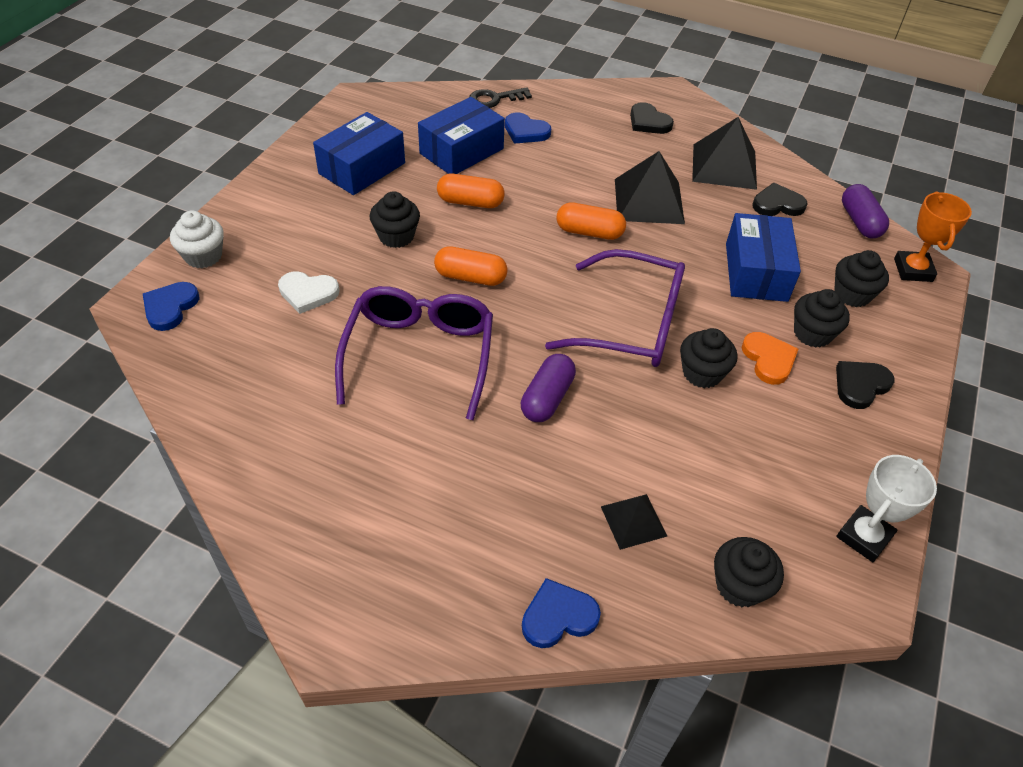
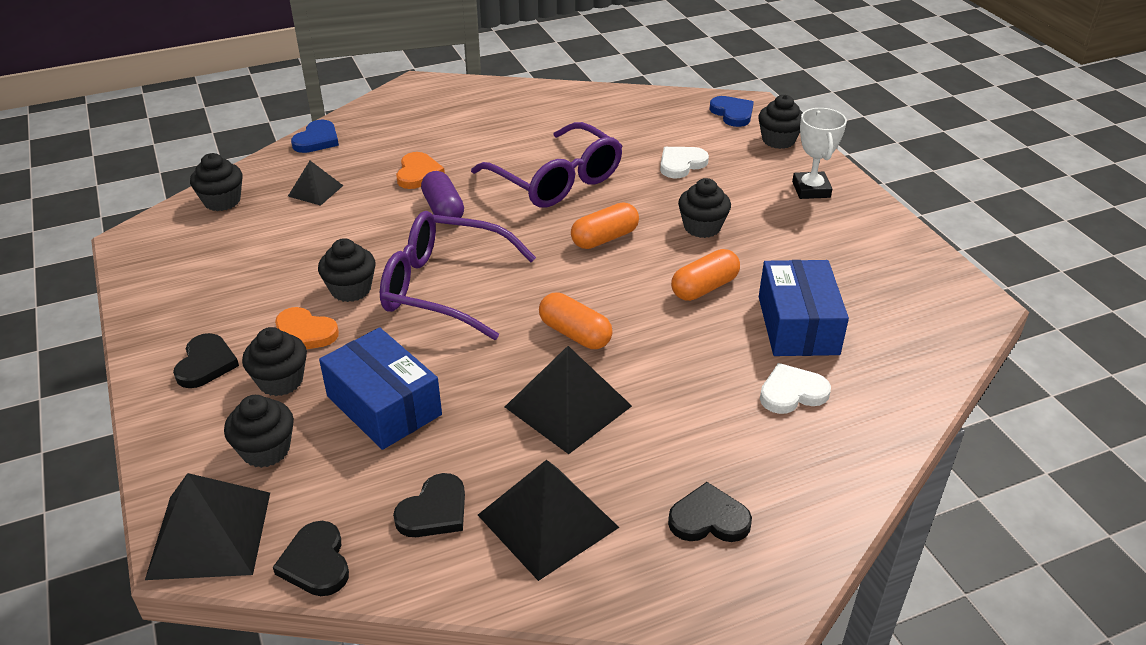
camera: 135 degrees right, 10 degrees down
white cupcake [170,210,224,268] -> black cupcake [758,95,803,149]
blue box [313,112,405,195] -> none
black key [469,87,532,108] -> none
blue heart [505,112,551,144] -> white heart [760,363,831,414]
purple glasses [545,249,685,367] -> purple glasses turned 45 degrees clockwise [380,211,536,340]
orange capsule [556,202,626,240] -> orange capsule turned 75 degrees clockwise [539,292,613,349]
white trophy [836,455,937,562] -> white trophy moved to [792,108,847,199]
purple capsule [842,184,889,238] -> black heart [273,521,349,596]
orange trophy [894,191,972,282] -> black pyramid [145,473,270,580]
none -> orange heart [396,152,445,189]

